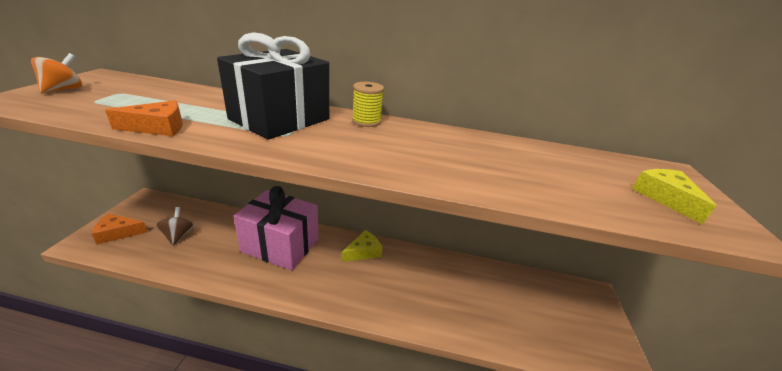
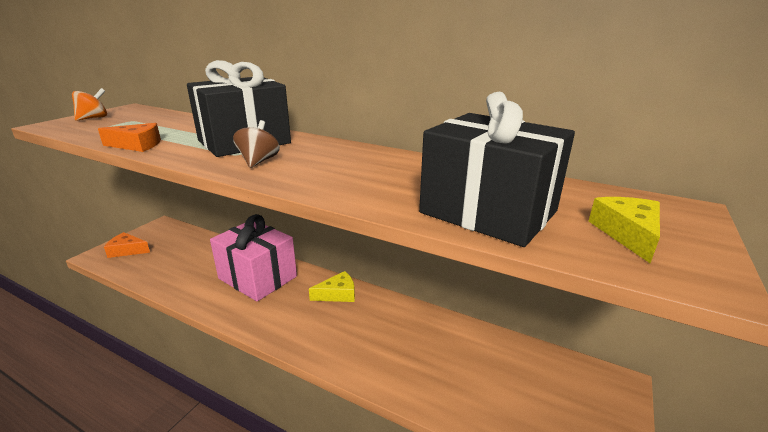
camera: 20 degrees right, 5 degrees down
brown spinning top [156,207,194,246] -> brown spinning top moved to [233,120,280,168]
yellow spool [352,82,384,127] -> none
none -> black gift [419,92,575,247]

